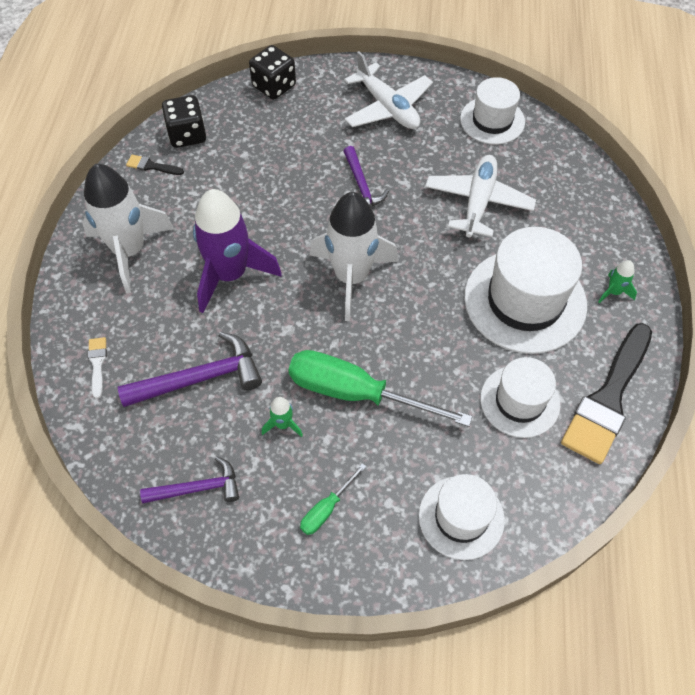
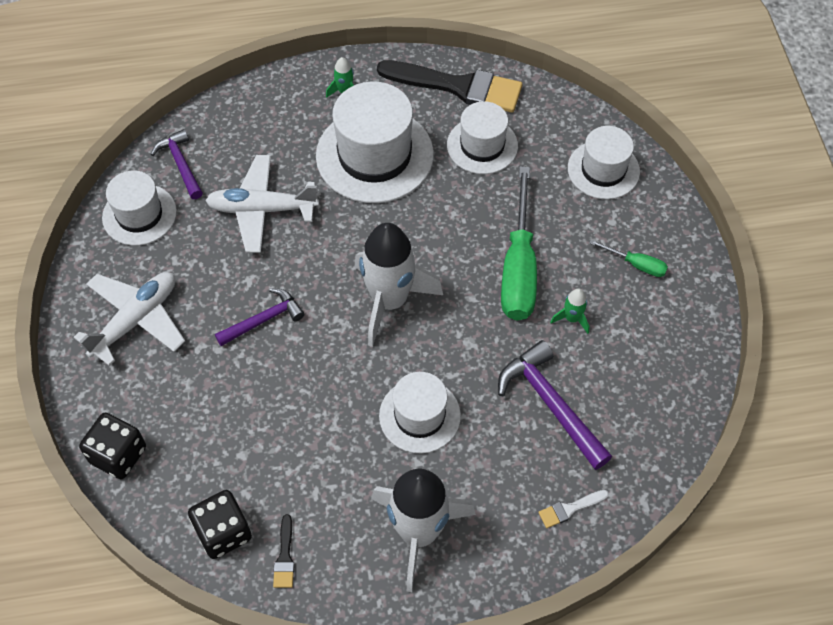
camera: 105 degrees left, 0 degrees up
purple hammer [140,456,239,503] -> purple hammer moved to [151,129,203,199]
purple rocket [193,189,282,313] -> white hat [379,372,461,453]

